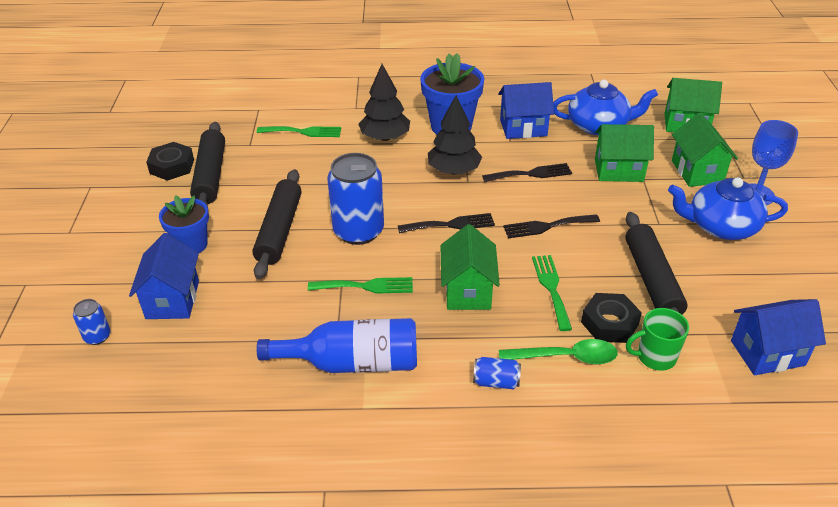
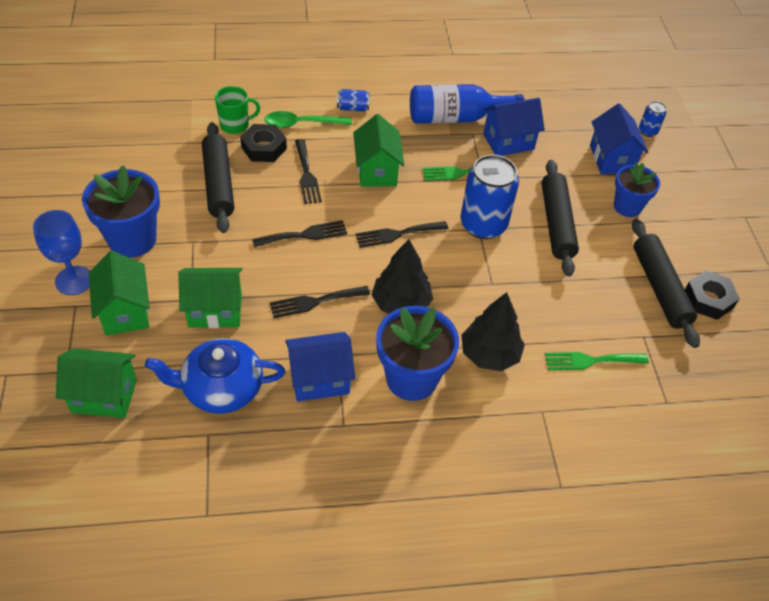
camera: 170 degrees right, 10 degrees up
green fork [532,255,572,331] -> black fork [295,139,322,204]
blue teapot [668,177,788,240] -> blue flower pot [82,166,160,258]
blue house [731,299,826,375] -> blue house moved to [483,98,545,156]

